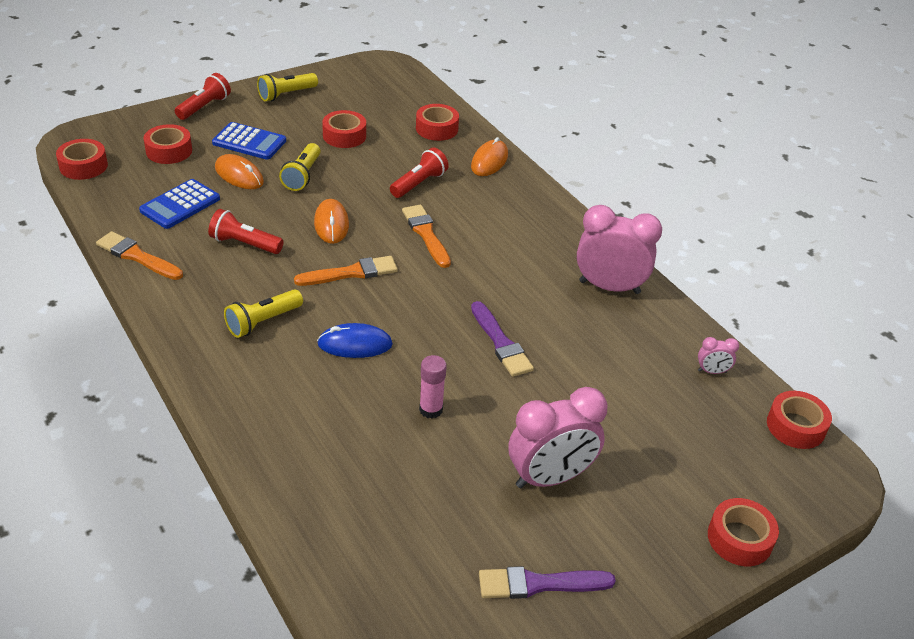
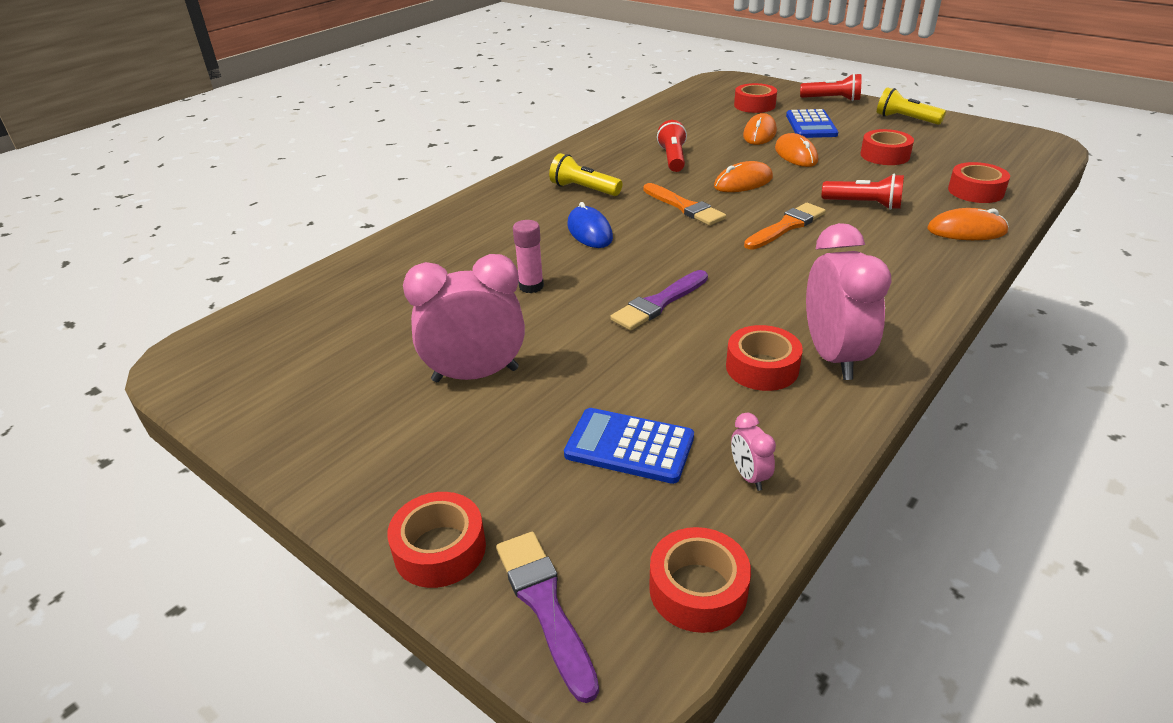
camera: 75 degrees right, 5 degrees down
red tape [56,139,108,180] -> red tape moved to [726,325,803,391]
orange brush [96,231,183,280] -> none
blue calculator [139,179,220,229] -> blue calculator moved to [564,408,694,484]
yellow flashlight [279,143,321,191] -> orange mouse [775,133,818,167]
purple brush [479,566,616,599] -> purple brush moved to [496,532,599,703]
pink clock [509,387,607,488] -> pink clock turned 120 degrees clockwise [403,254,525,382]

